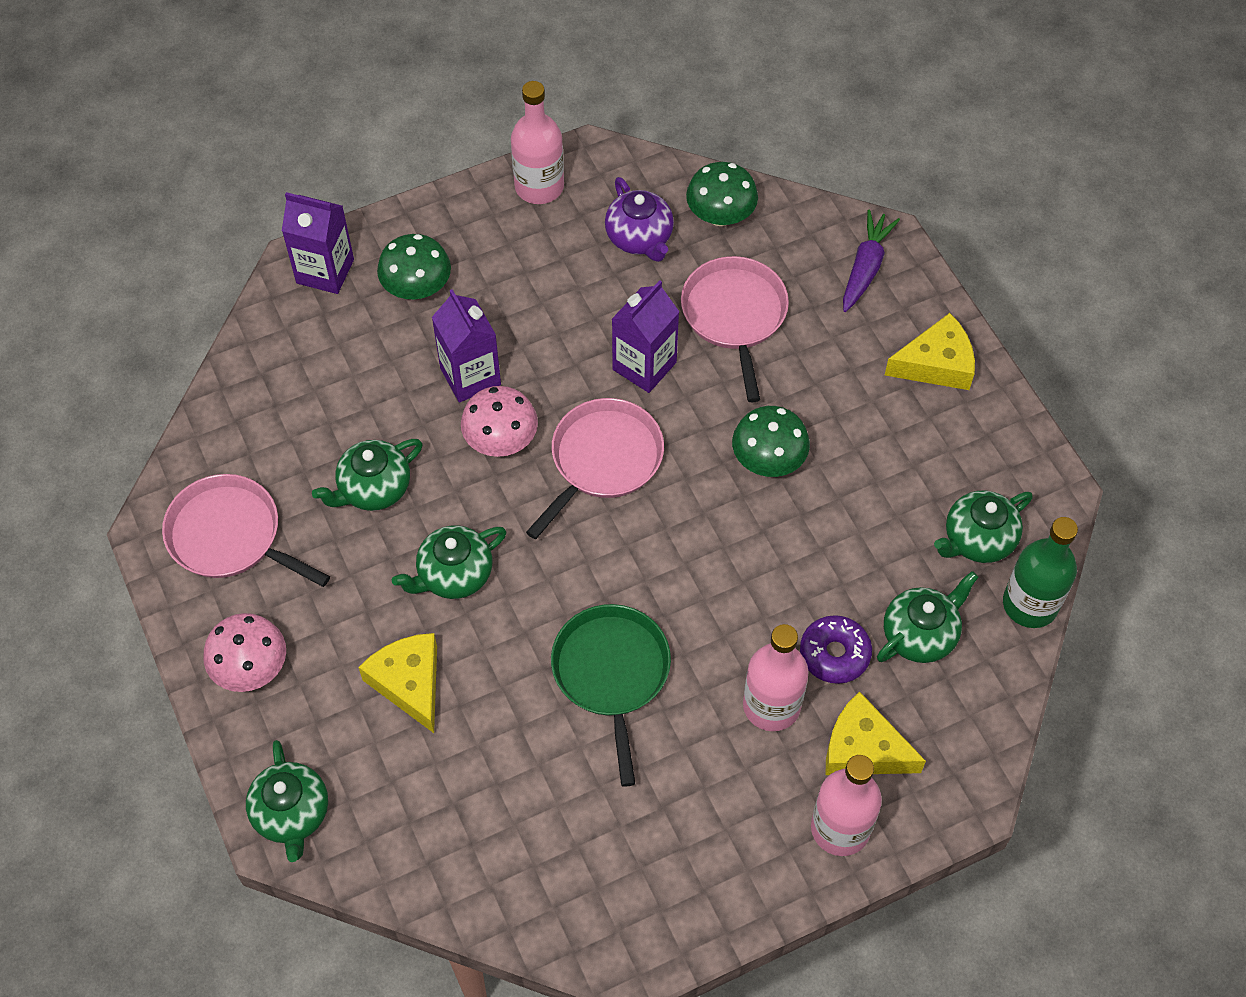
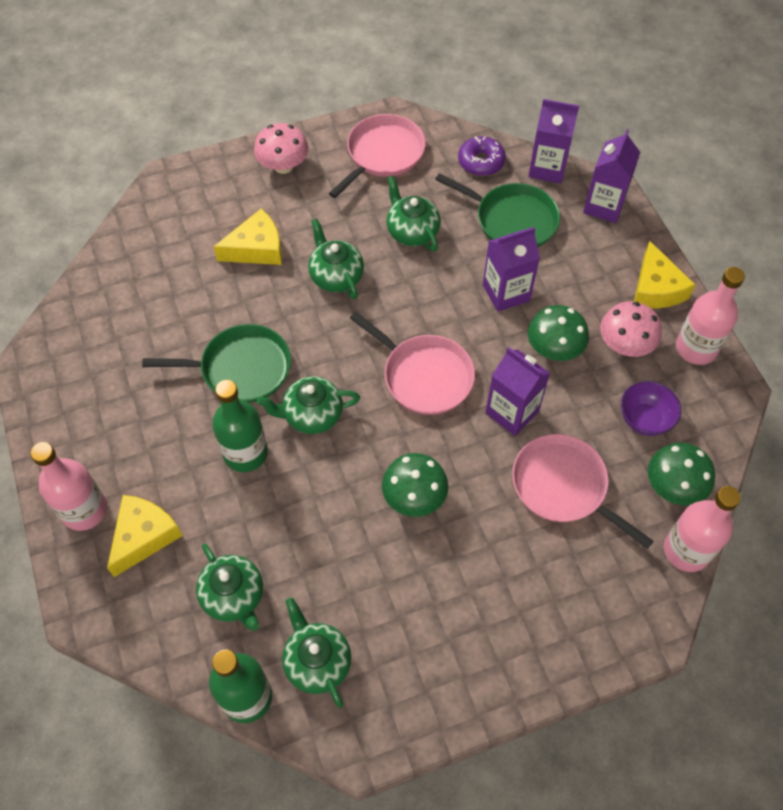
camera: 95 degrees right, 0 degrees up
green teapot [246,740,328,862] -> green teapot moved to [257,376,360,434]
green mushroom [377,234,451,299] -> green mushroom moved to [528,305,589,361]
pink mushroom [461,386,538,457] -> pink mushroom moved to [600,301,662,357]
purple teapot [605,177,674,262] -> purple bowl [621,381,681,436]
pink pan [681,256,789,402] -> pink pan turned 135 degrees counterclockwise [512,434,654,549]
pink bottle [743,624,809,731] -> pink bottle moved to [664,486,741,572]
purple donut [800,615,872,684] -> purple donut moved to [458,136,506,176]
purple carrot [843,210,900,312] -> none
yellow cheese [885,313,975,390] -> yellow cheese moved to [634,241,695,309]
none -> green bottle [212,380,268,472]
none -> green pan [435,173,560,247]
none -> purple carton [528,99,579,184]

